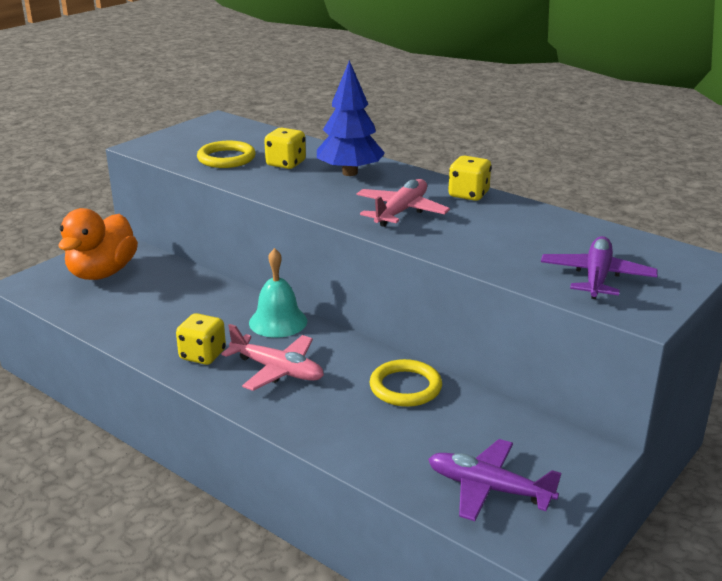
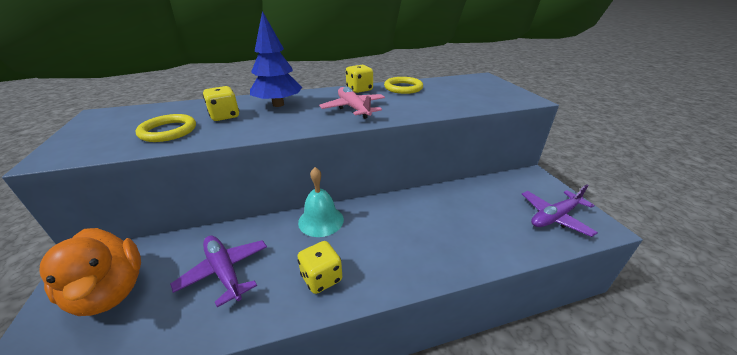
camera: 55 degrees left, 5 degrees up
pink plane [221,324,324,391] -> none
yellow ring [370,359,442,407] -> yellow ring moved to [384,77,423,94]
purple plane [541,236,658,299] -> purple plane moved to [170,236,267,307]

